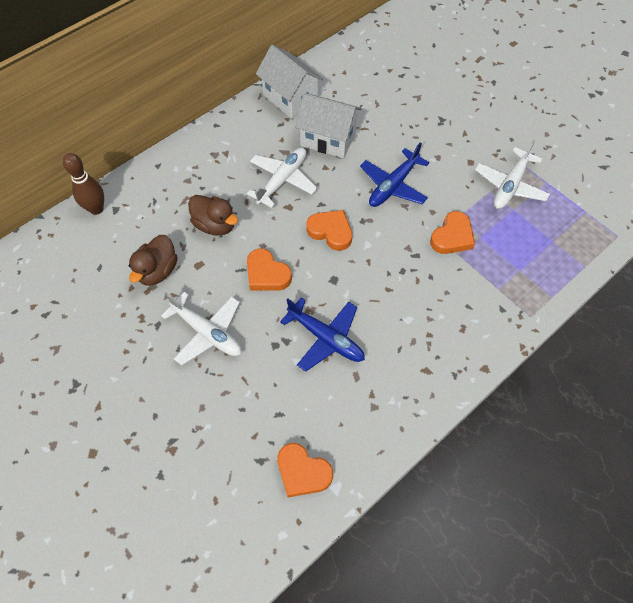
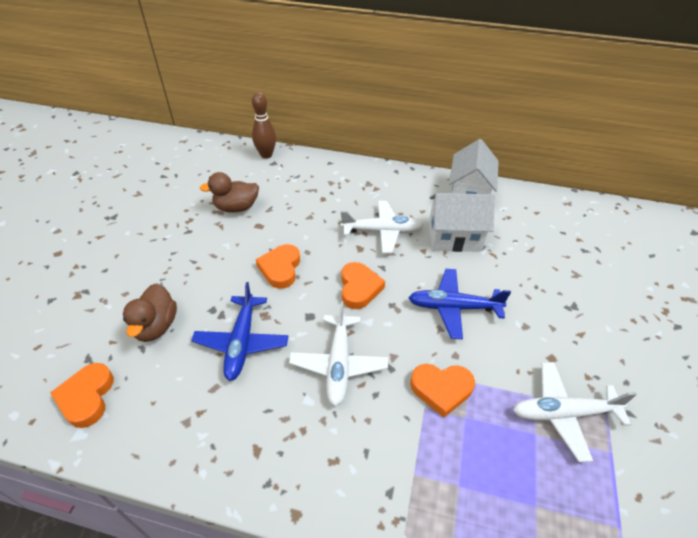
camera: 55 degrees right, 15 degrees down
white plane [161,292,242,365] -> white plane moved to [289,301,388,406]
brown duck [188,195,238,235] -> brown duck moved to [123,283,177,342]
white house [295,93,362,158] -> white house turned 75 degrees counterclockwise [429,193,495,252]

